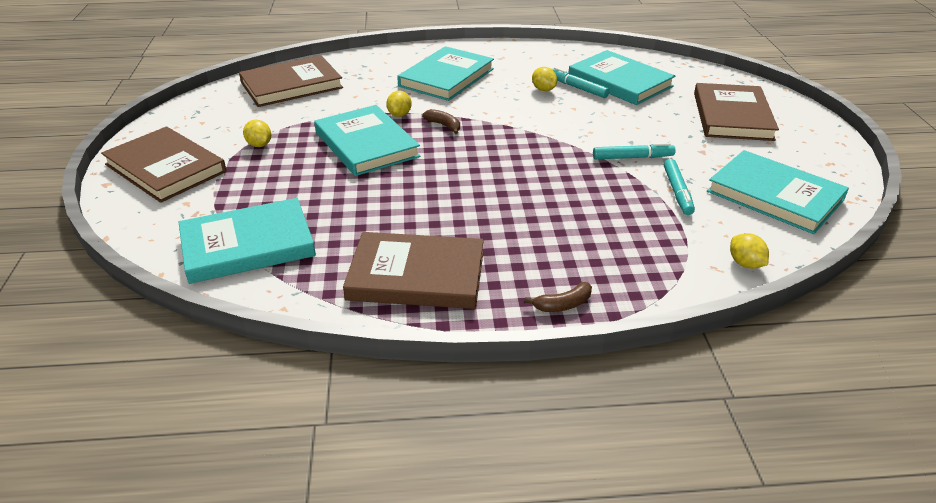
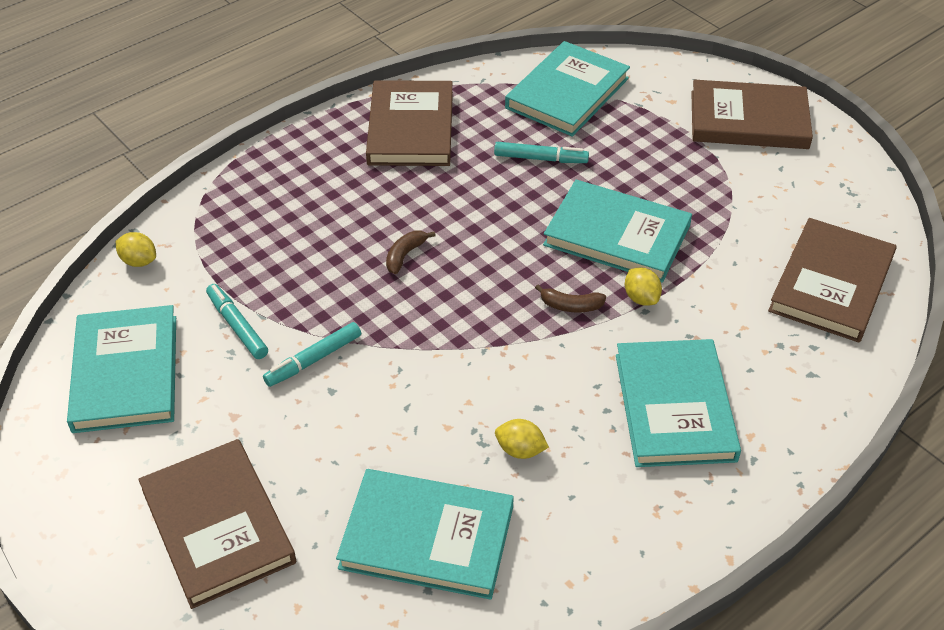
camera: 145 degrees right, 10 degrees up
yellow lemon [243,120,271,147] -> none
brown book [343,232,484,309] -> brown book turned 60 degrees counterclockwise [366,80,453,166]
brown banana [524,282,592,312] -> brown banana moved to [386,231,436,274]
turquoise marker [552,67,610,98] -> turquoise marker moved to [494,142,589,163]
turquoise book [707,150,849,234] -> turquoise book turned 75 degrees clockwise [67,305,176,433]

